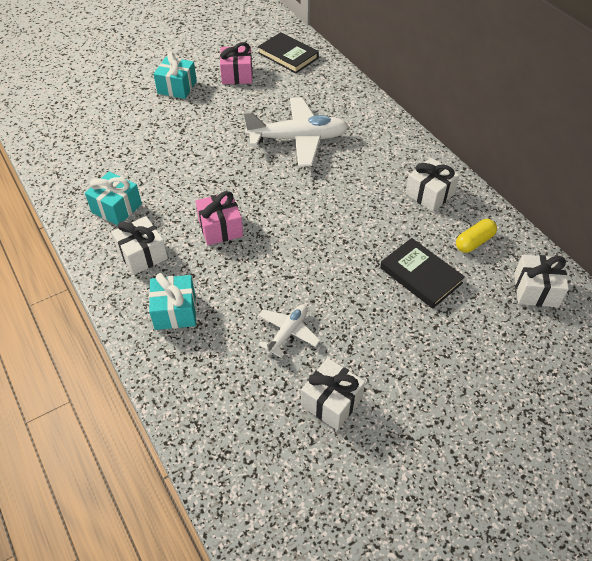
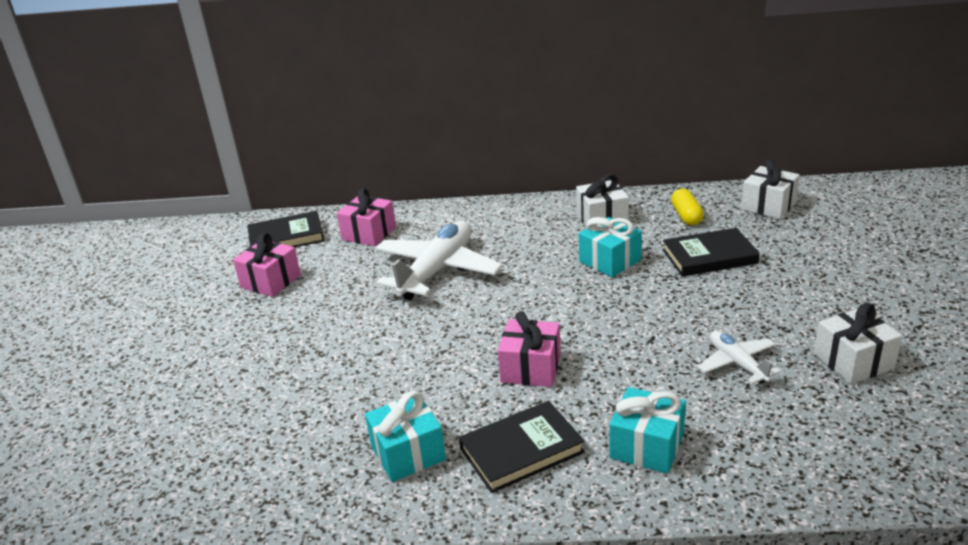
camera: 55 degrees left, 20 degrees down
white gift [111,216,168,275] -> black book [459,401,585,493]
turquoise gift [154,52,197,99] -> turquoise gift moved to [579,217,642,277]
none -> pink gift [337,188,396,246]

